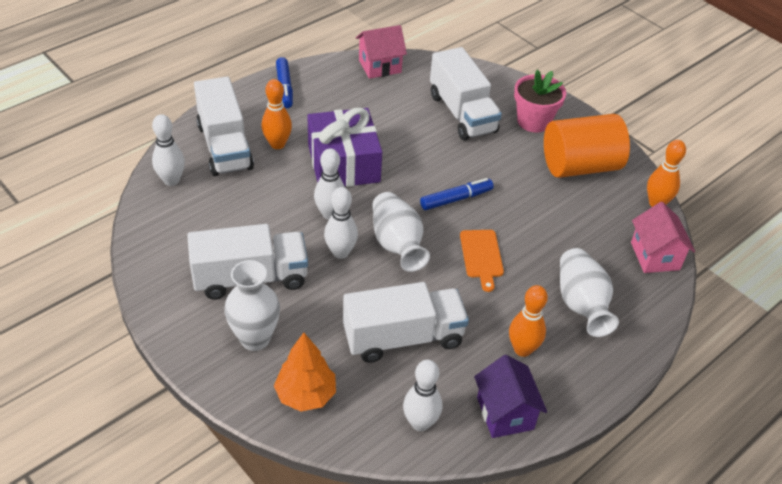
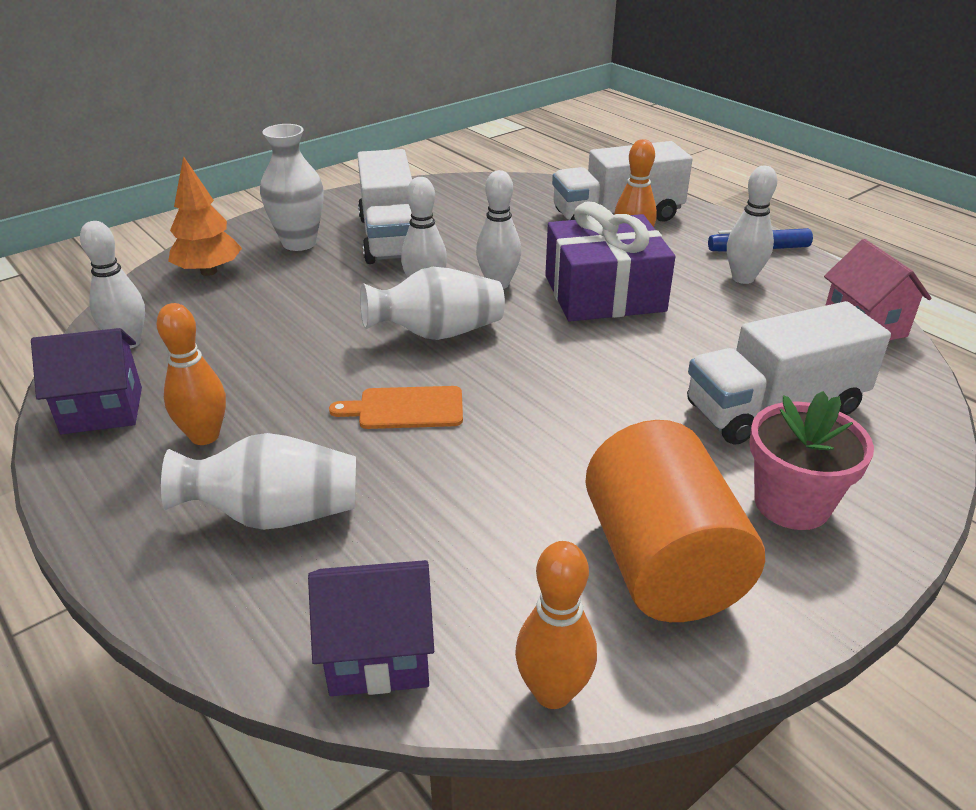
camera: 95 degrees right, 10 degrees down
white bowling pin [152,114,185,186] -> white bowling pin moved to [727,166,777,284]
white truck [343,282,469,363] -> none
blue marker [420,178,493,210] -> none
pink house [631,202,695,273] -> purple house [308,560,434,696]

